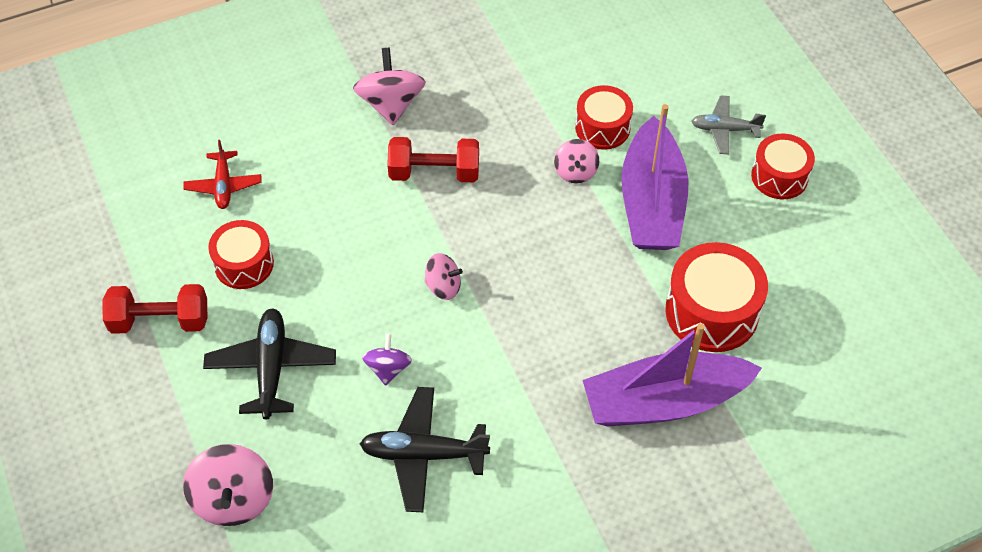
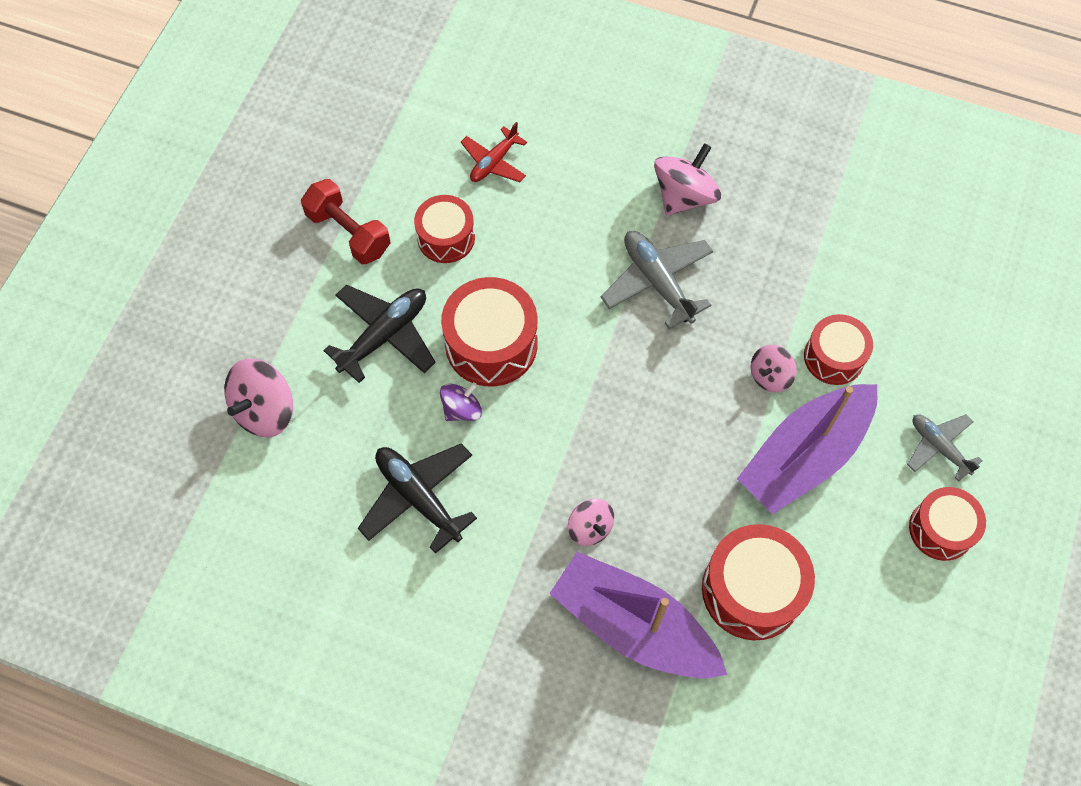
camera: 45 degrees right, 10 degrees up
red dumbbell [387,137,479,182] -> grey plane [601,231,713,329]
pink spinning top [424,253,463,300] -> pink spinning top moved to [568,499,614,546]
none -> red drum [441,277,538,386]

